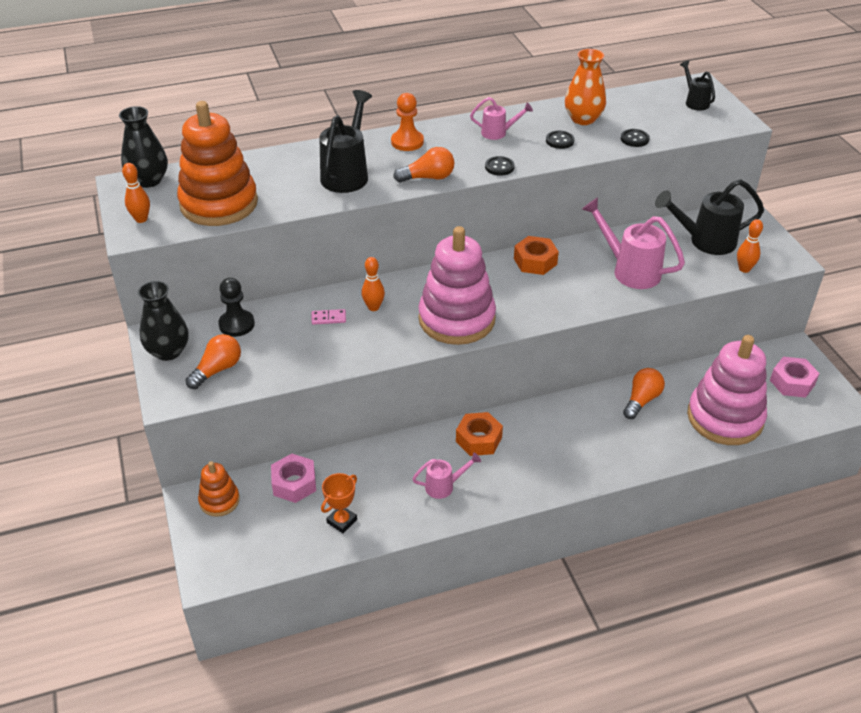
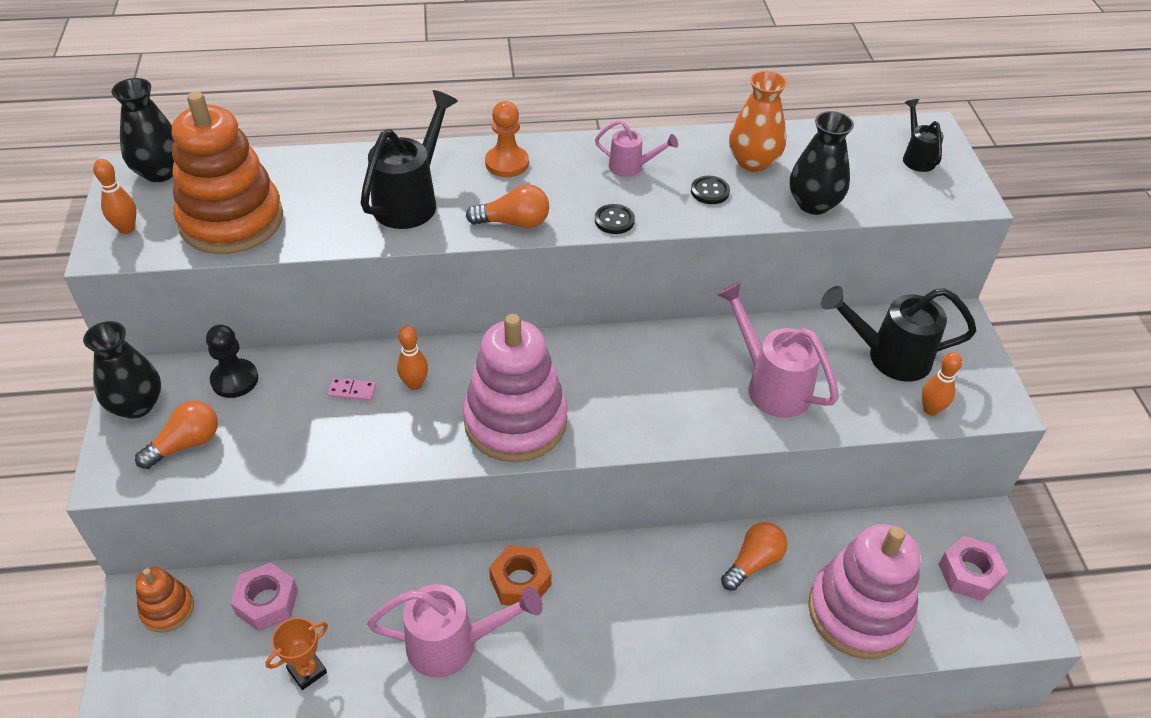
camera: 10 degrees right, 5 degrees up
pink watering can [412,453,481,499] -> pink watering can [367,584,543,678], size x1.82
orange nut [514,236,559,275] -> none
black button [621,129,650,147] -> black vase [790,111,854,215]

